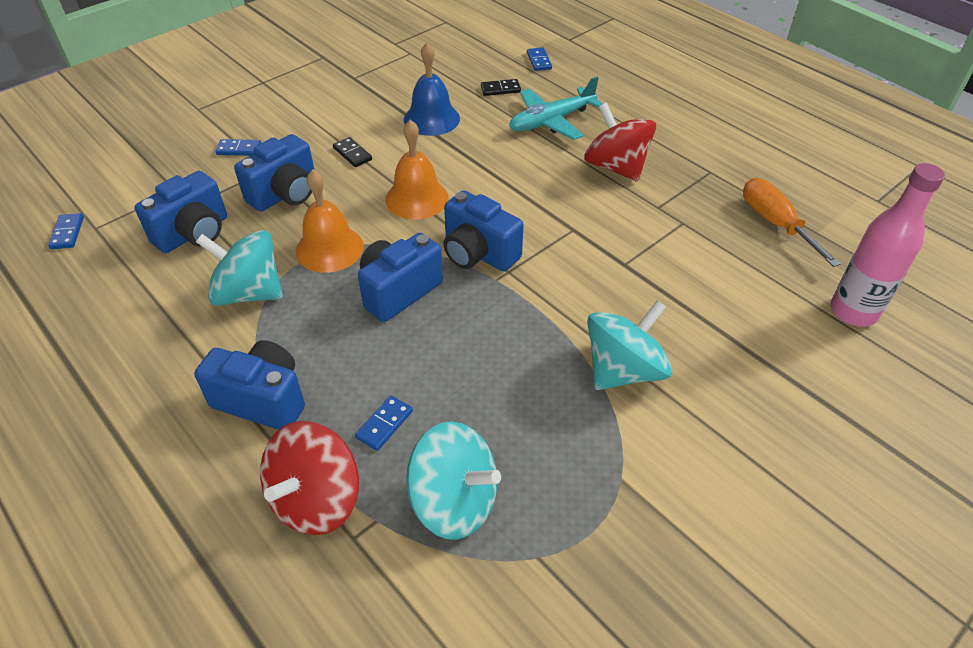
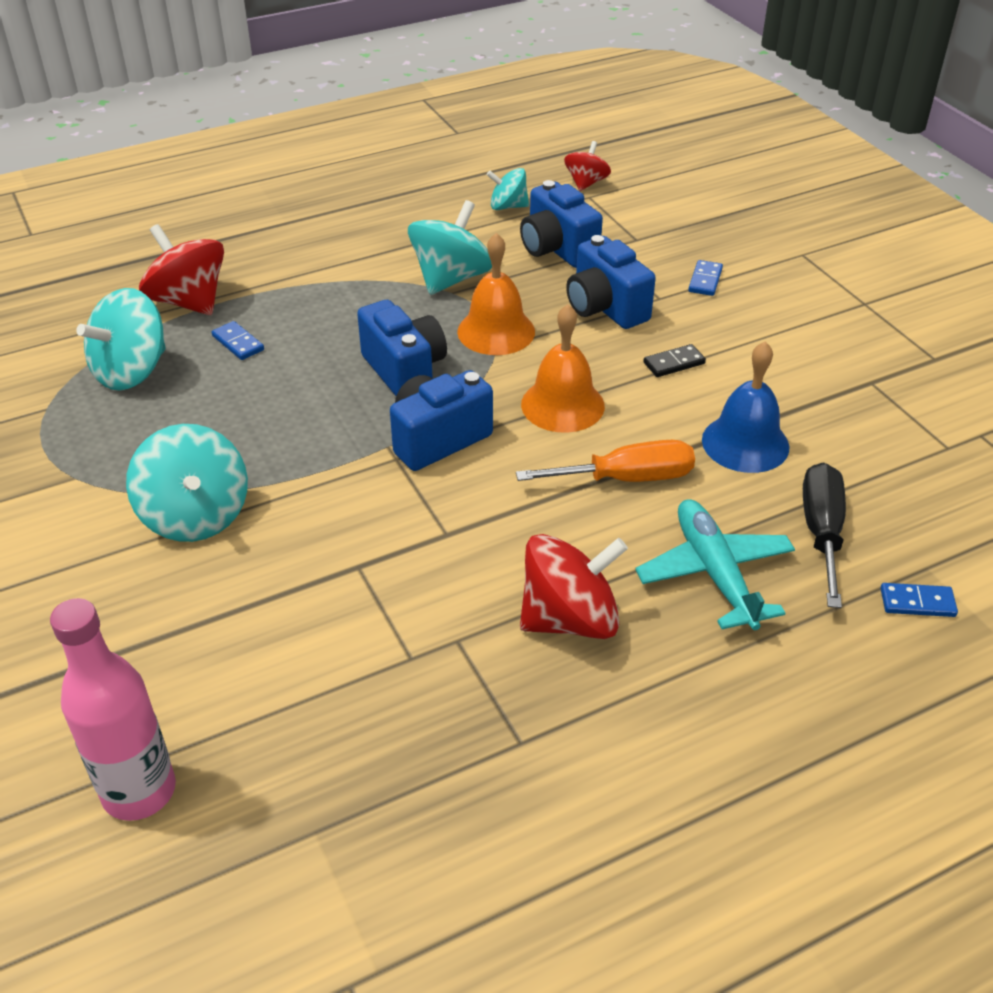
camera: 105 degrees right, 5 degrees down
blue domino [48,213,84,249] -> red spinning top [564,141,611,191]
blue camera [194,340,305,430] -> none
black domino [481,79,521,96] -> black screwdriver [803,462,846,608]
orange screwdriver [743,178,841,267] -> orange screwdriver moved to [516,440,695,482]
none -> turquoise spinning top [487,168,529,210]

